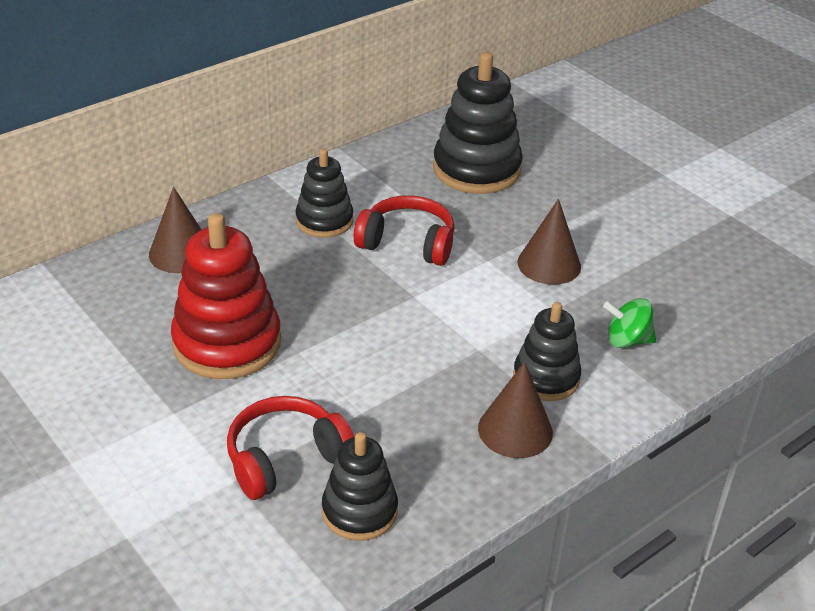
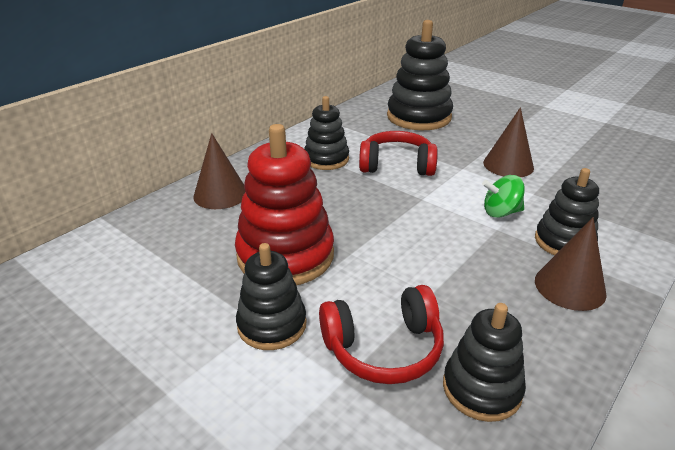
camera: 10 degrees left, 5 degrees down
red headphones [227,396,354,500] -> red headphones turned 150 degrees counterclockwise [319,285,444,384]
green spinning top [603,298,656,348] -> green spinning top moved to [482,175,525,218]
none -> black stacking toy [236,243,307,350]

